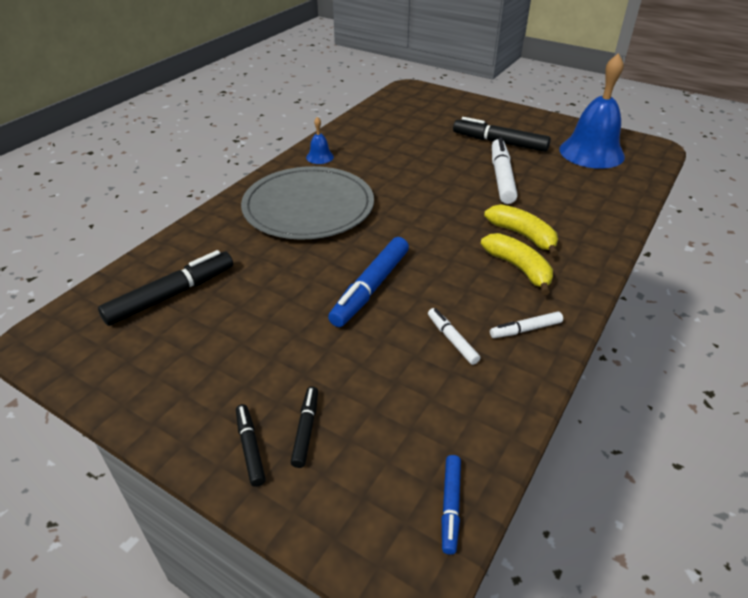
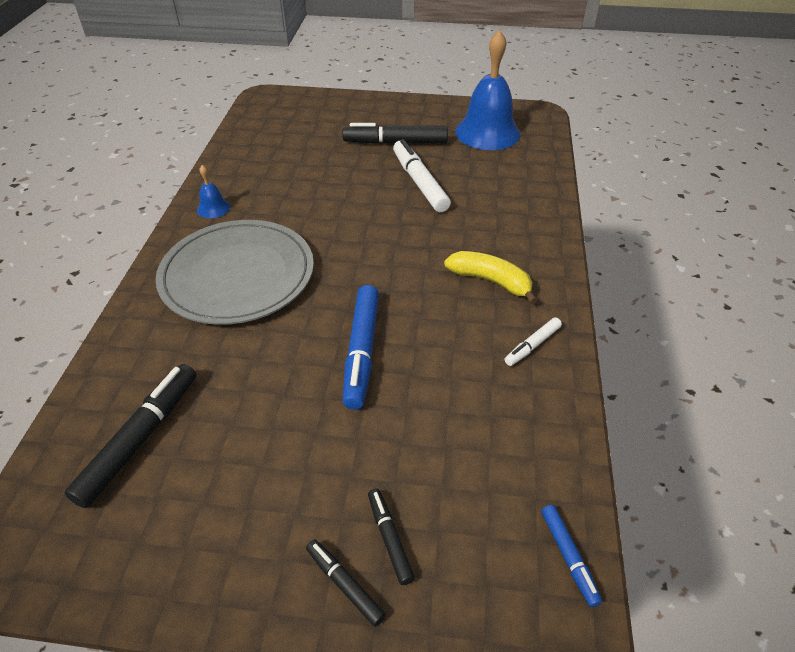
camera: 25 degrees left, 5 degrees up
white marker [428,308,480,365] -> none
yellow banana [484,204,558,256] -> none

